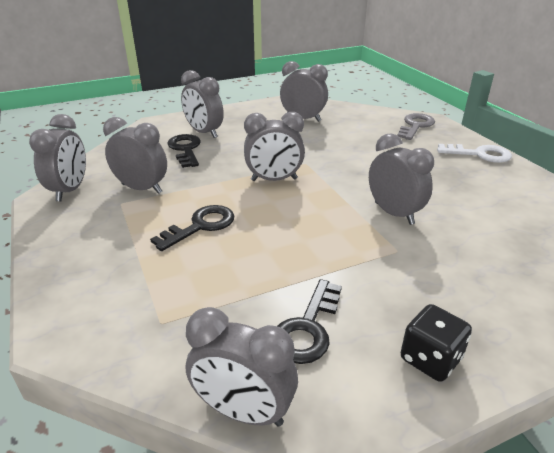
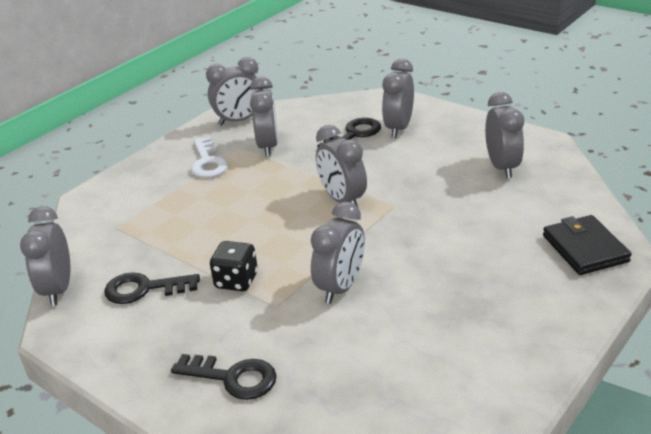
camera: 65 degrees right, 0 degrees up
black key [150,205,234,251] -> black key moved to [171,354,277,400]
grey key [397,113,435,140] -> black wallet [543,215,632,275]
black dice [401,304,472,382] -> black dice moved to [210,241,258,291]
white key [437,144,512,163] -> white key moved to [191,137,228,178]

